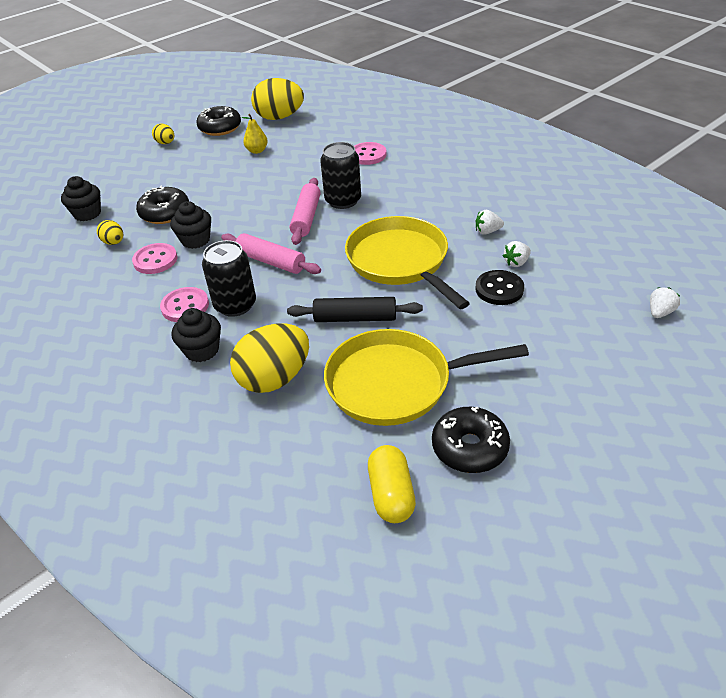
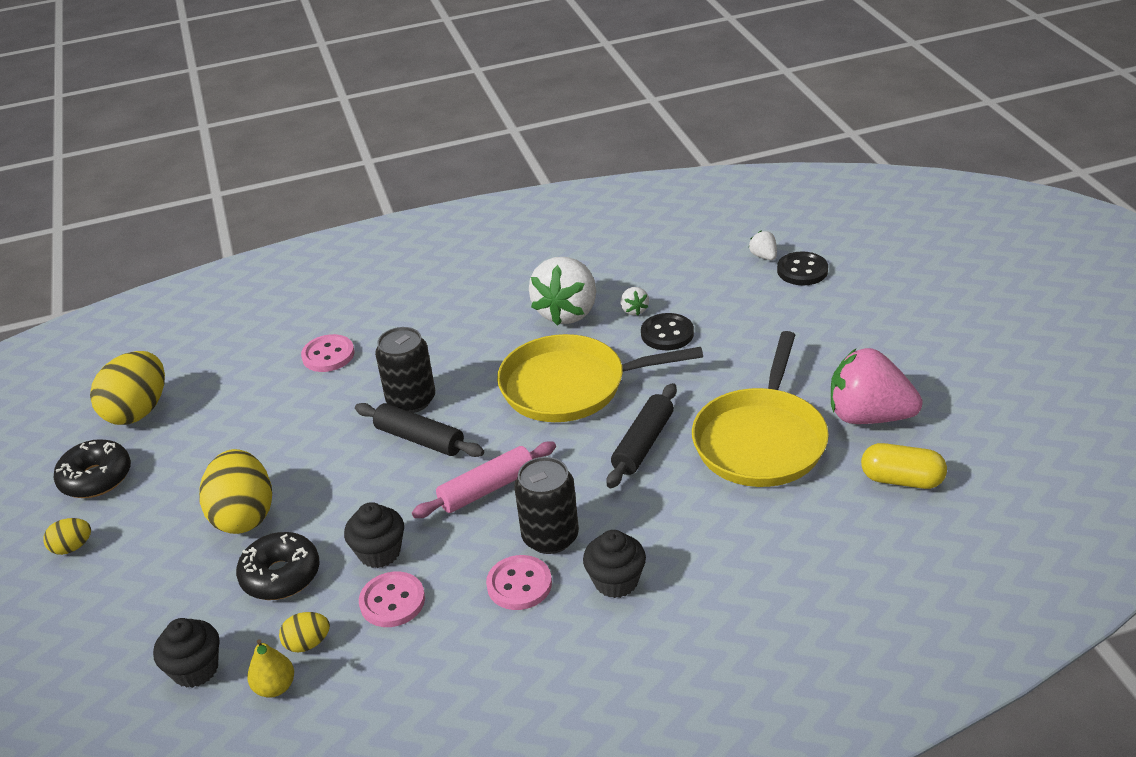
camera: 65 degrees left, 5 degrees down
yellow egg [230,323,309,393] -> yellow egg moved to [199,449,272,534]
yellow pear [242,114,268,154] -> yellow pear moved to [247,639,294,698]
pink rolling pin [290,178,321,245] -> black rolling pin [355,403,484,457]
black donut [432,407,510,473] -> pink strawberry [831,348,923,424]
white strawberry [476,210,504,235] -> white strawberry [529,257,596,326], size x2.35
none -> black button [777,251,828,285]

